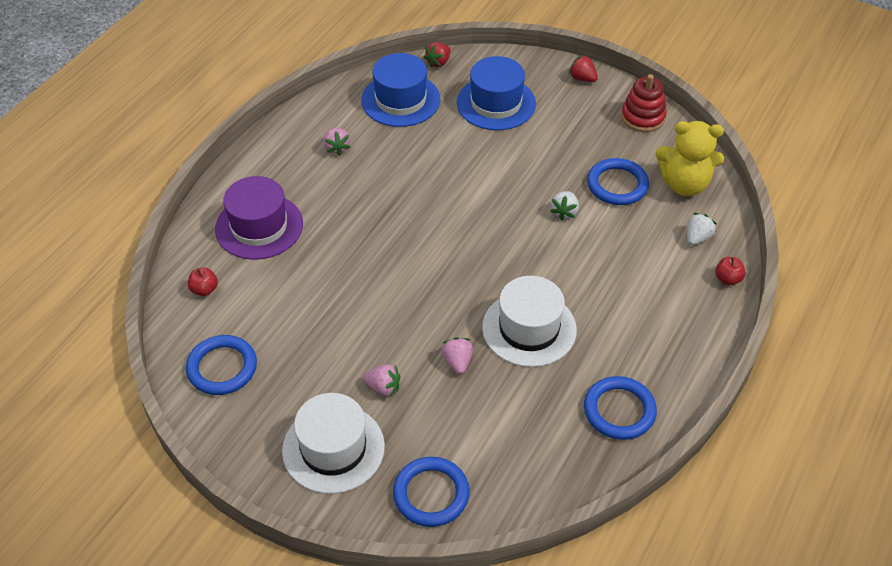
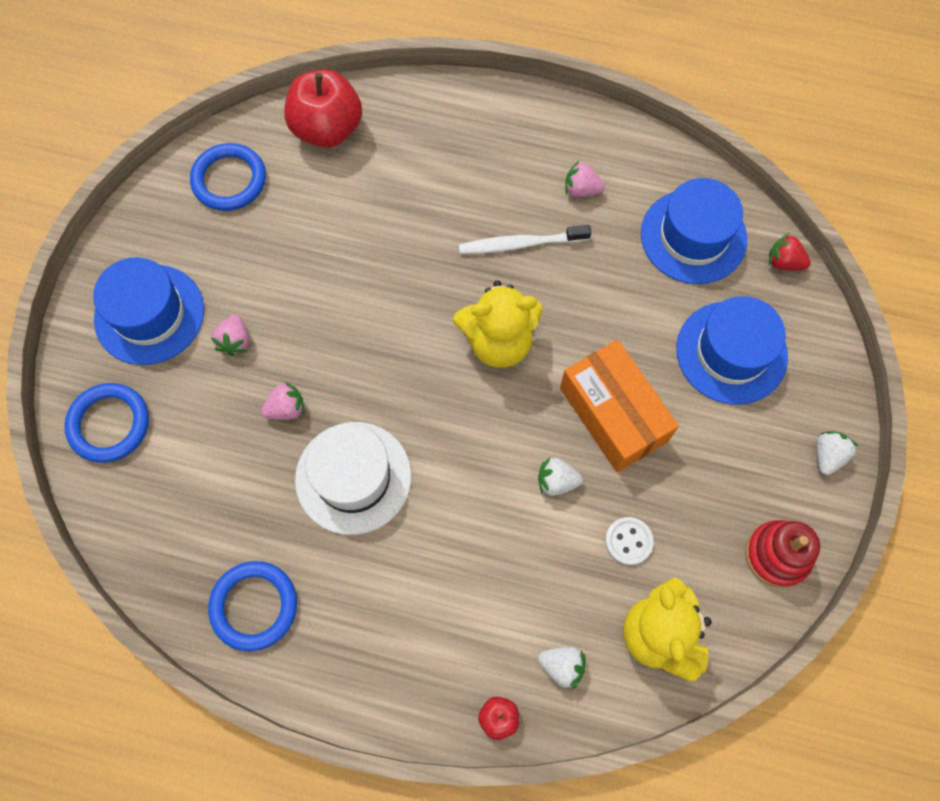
camera: 75 degrees right, 20 degrees up
red apple [188,267,218,296] -> red apple [284,69,362,148], size x2.29
purple hat [215,176,303,260] -> none
white hat [282,393,385,494] -> blue hat [93,257,204,365]
pink strawberry [324,128,350,156] -> pink strawberry turned 45 degrees clockwise [565,161,605,197]
red strawberry [569,55,598,82] -> white strawberry [816,431,858,475]
blue ring [587,158,649,205] -> white button [605,517,654,565]
none -> yellow teddy bear [453,280,542,368]
none -> white toothbrush [459,225,591,254]
none -> orange box [560,340,679,472]

